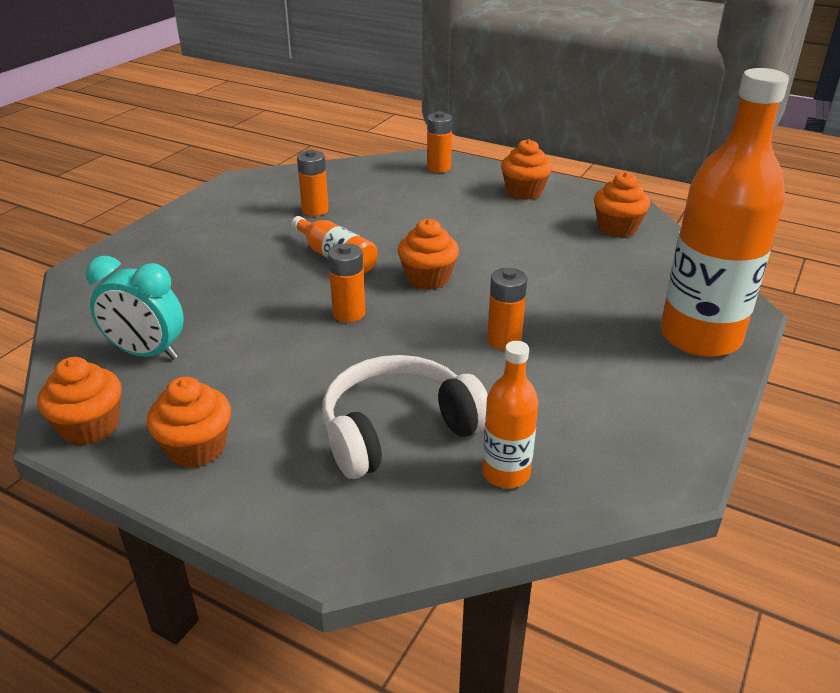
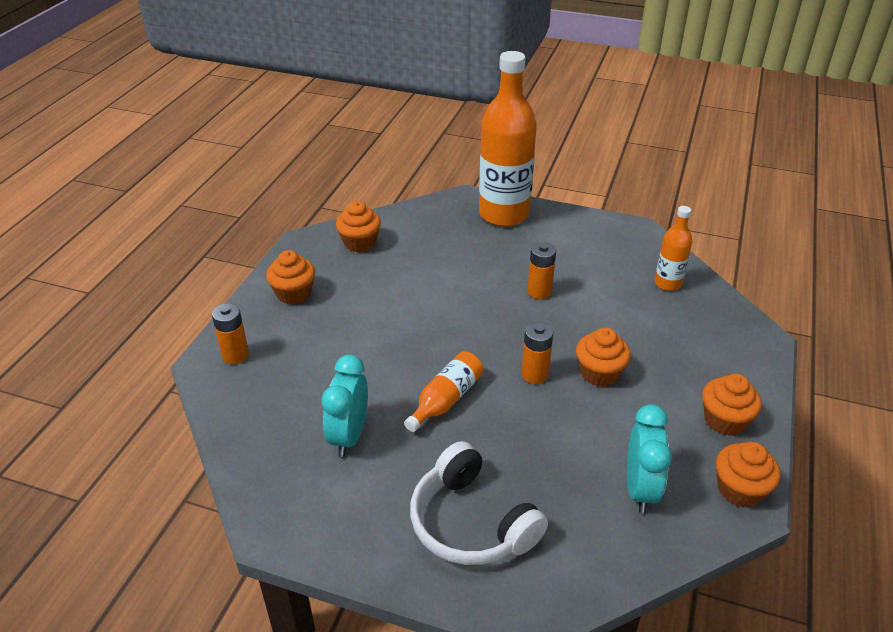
camera: 100 degrees left, 5 degrees up
orange battery [297,149,329,216] -> turquoise clock [322,355,368,457]
white headphones [322,355,488,479] -> white headphones moved to [410,441,548,565]
orange cupcake [397,219,459,290] -> orange cupcake moved to [576,328,631,387]

